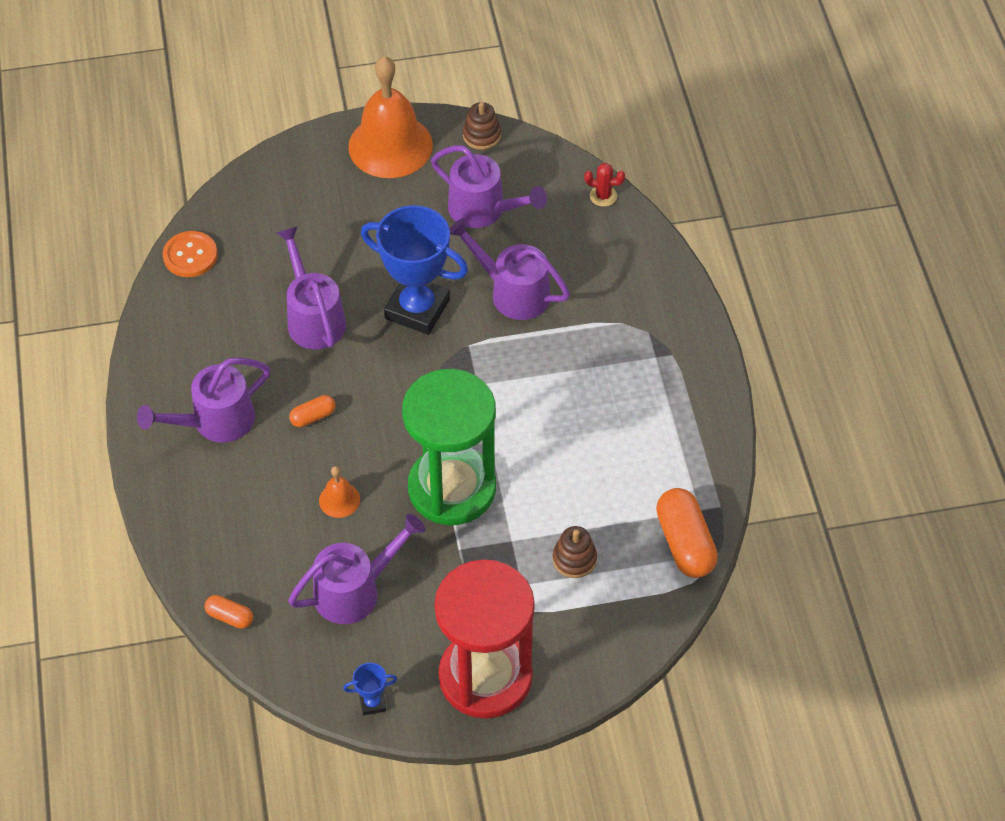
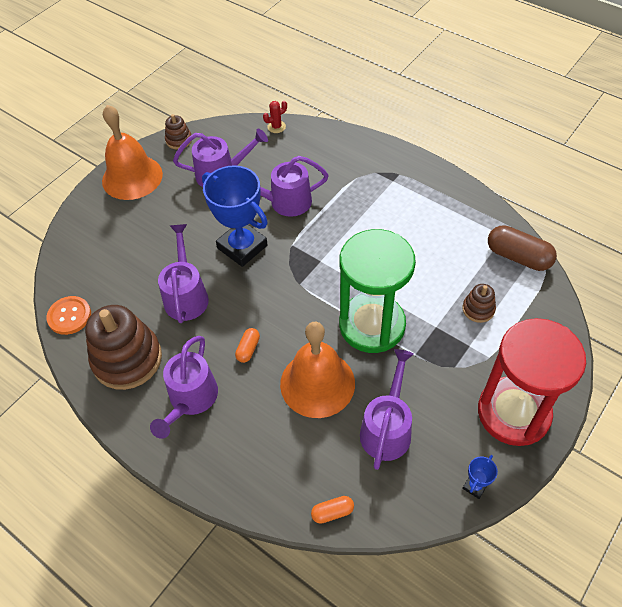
camera: 40 degrees left, 0 degrees up
purple watering can [277,226,346,349] -> purple watering can turned 60 degrees clockwise [158,224,209,323]
orange bell [319,466,360,518] -> orange bell [280,322,355,418], size x2.31
blue trophy [361,205,468,335] -> blue trophy turned 60 degrees clockwise [202,165,268,267]
orange capsule [656,488,718,578] -> brown capsule [488,225,557,271]
none -> brown stacking toy [85,305,162,390]

